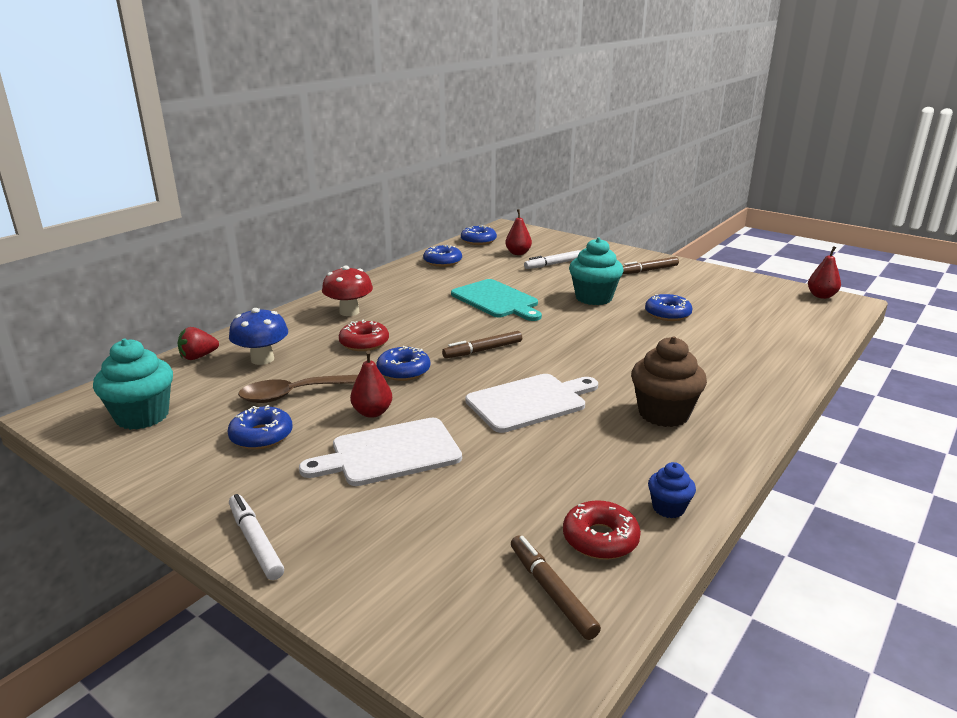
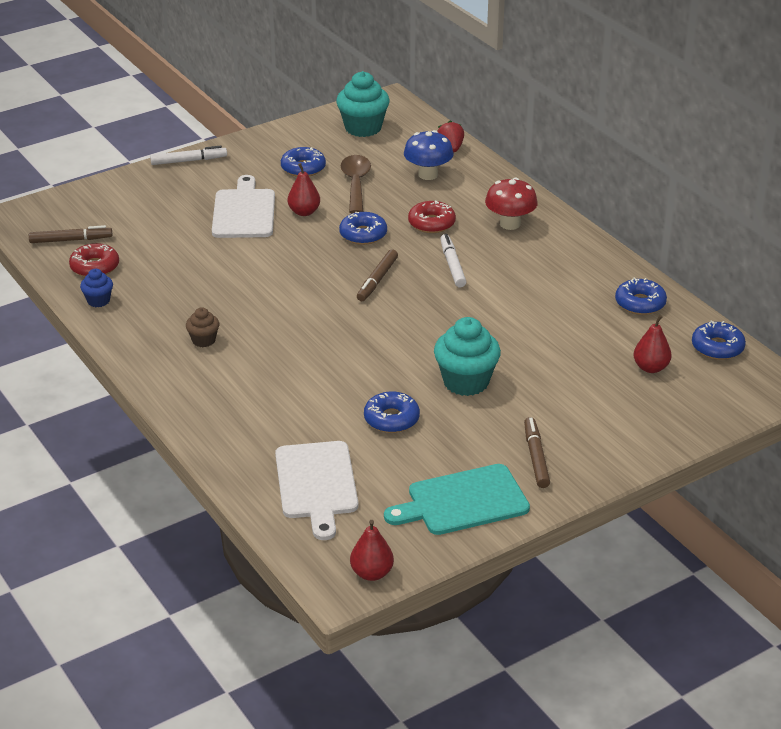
camera: 110 degrees right, 10 degrees up
brown marker [442,331,522,358] -> brown marker turned 150 degrees counterclockwise [357,249,398,301]
turquoise cutting board [451,279,542,321] -> turquoise cutting board moved to [384,464,530,535]
white cutting board [465,374,598,433] -> white cutting board moved to [275,441,358,540]
white marker [524,250,581,269] -> white marker moved to [440,234,466,287]
brown cupcake [631,336,707,427] -> brown cupcake [186,307,219,347], size x0.53

